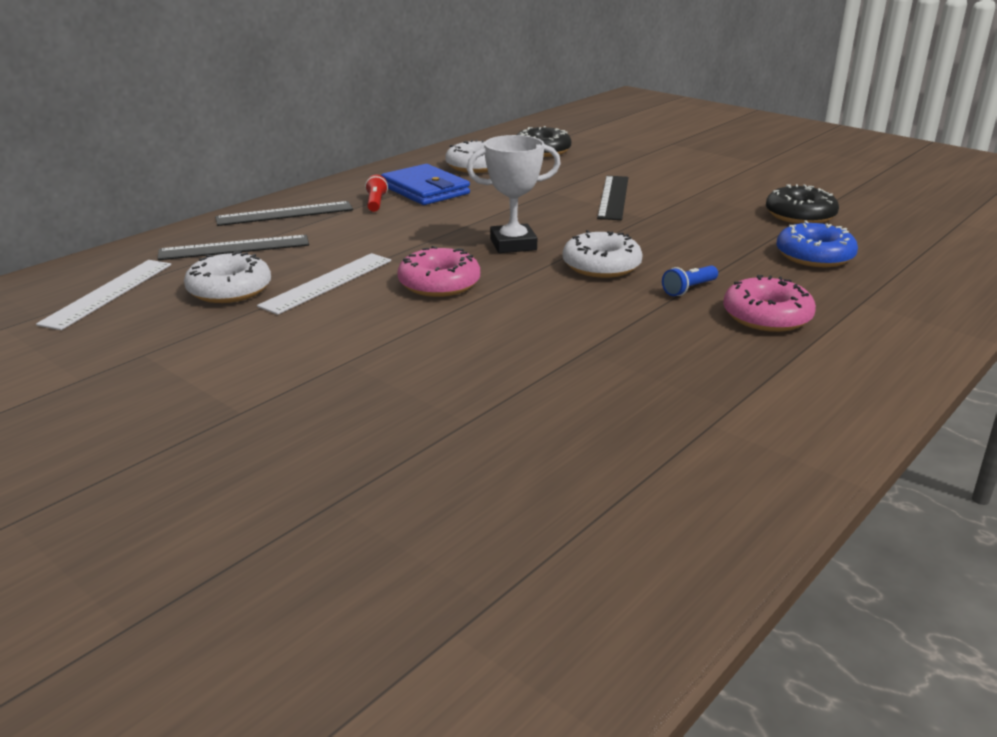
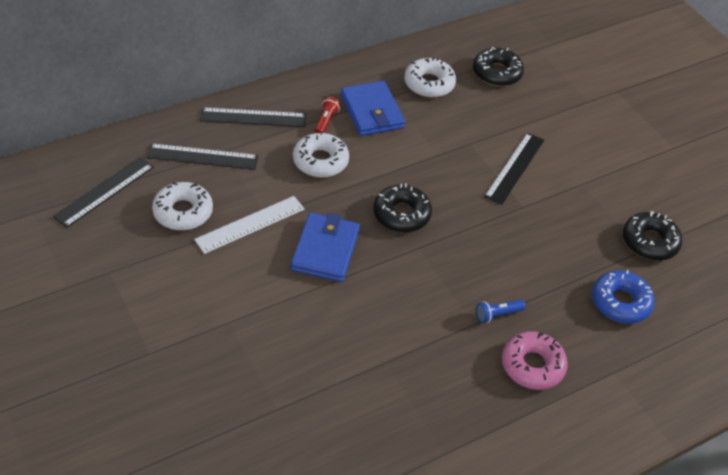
camera: 15 degrees right, 20 degrees up
white ruler [36,260,171,330] -> black ruler [53,157,154,228]
pink donut [398,246,480,297] -> blue wallet [291,212,360,282]
white trophy [467,135,561,253] -> black donut [373,184,432,232]
white donut [563,230,643,278] -> white donut moved to [293,131,349,178]

